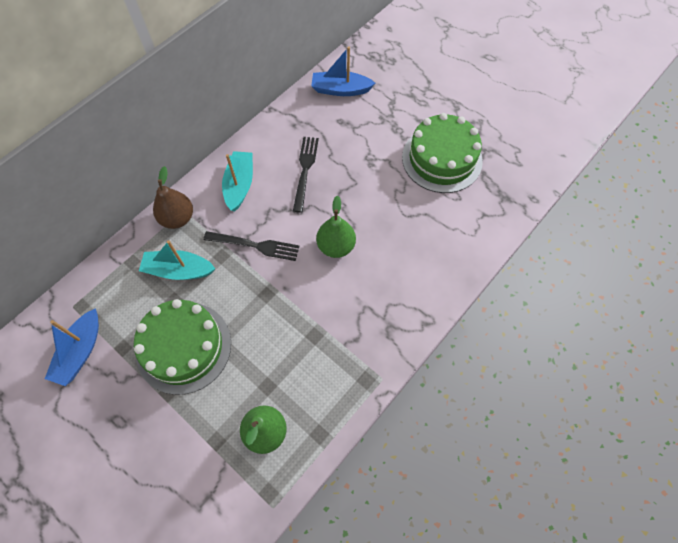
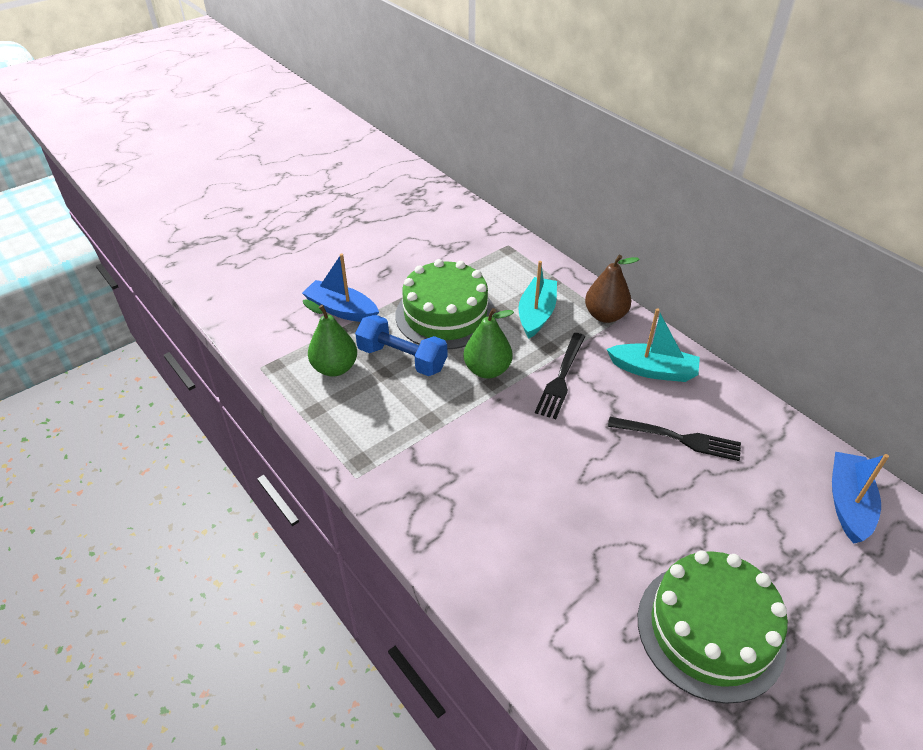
camera: 100 degrees right, 20 degrees down
blue boat [45,308,99,386] -> blue boat moved to [302,253,379,322]
green pear [316,195,356,258] -> green pear moved to [463,308,514,379]
none -> blue dumbbell [355,315,447,376]

